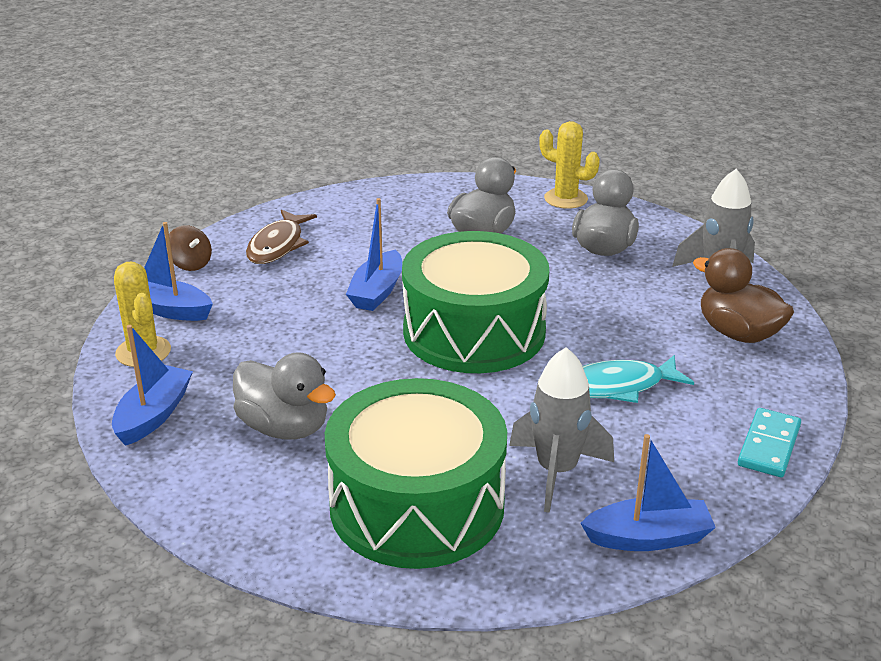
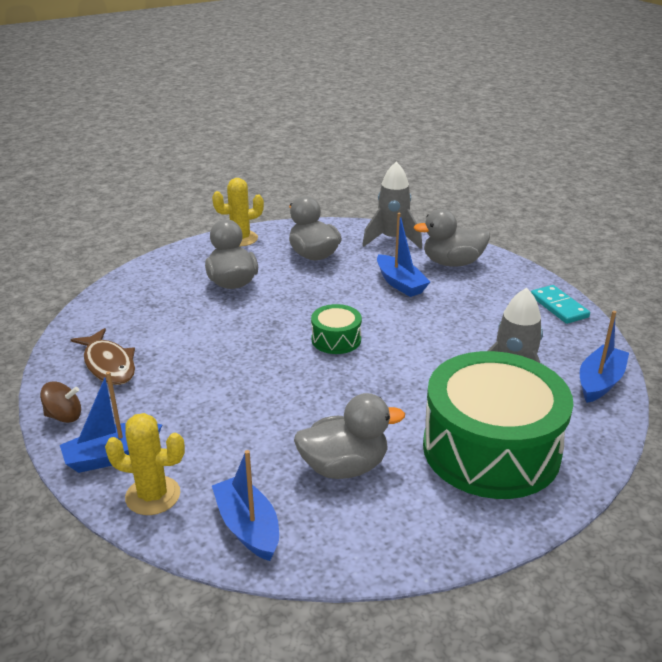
camera: 50 degrees left, 0 degrees up
blue boat [346,198,402,311] -> blue boat moved to [377,213,430,297]
green drum [402,231,549,373] -> green drum [311,304,362,354], size x0.44
turquoise fish [582,355,694,403] -> none
brown duck [693,248,794,343] -> grey duck [414,209,490,267]

